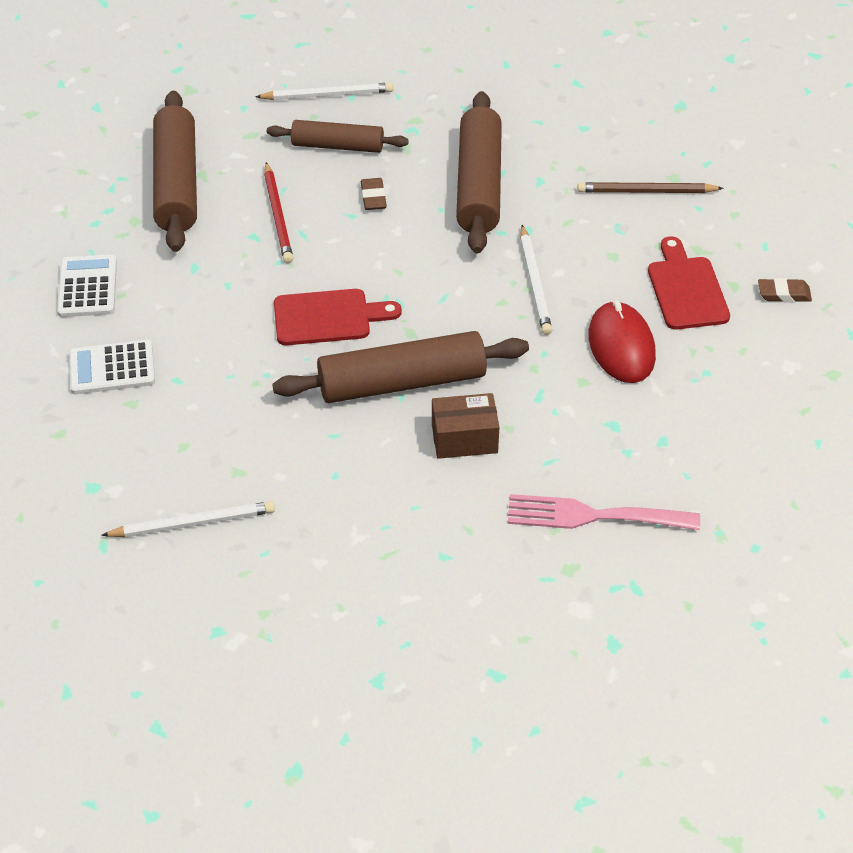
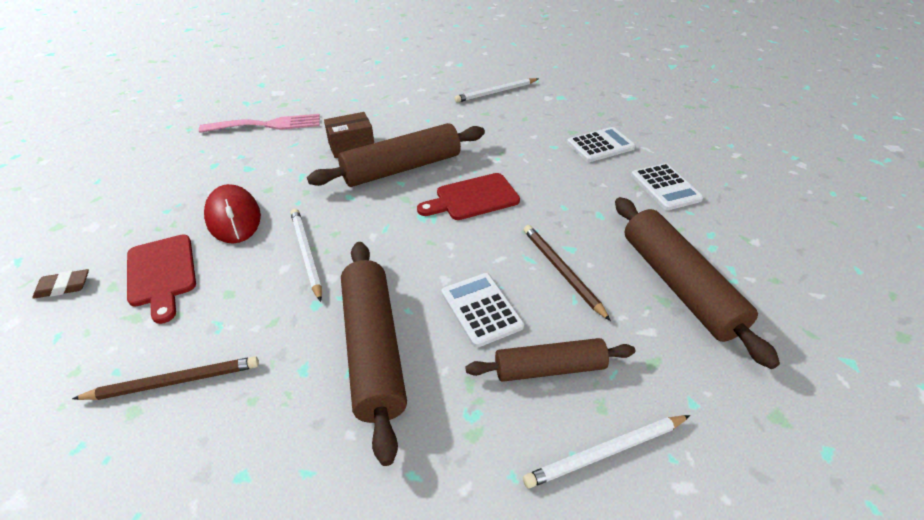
camera: 165 degrees right, 5 degrees down
red pencil [264,162,293,263] -> brown pencil [524,225,611,321]
brown eraser [361,178,387,210] -> white calculator [442,273,524,348]

